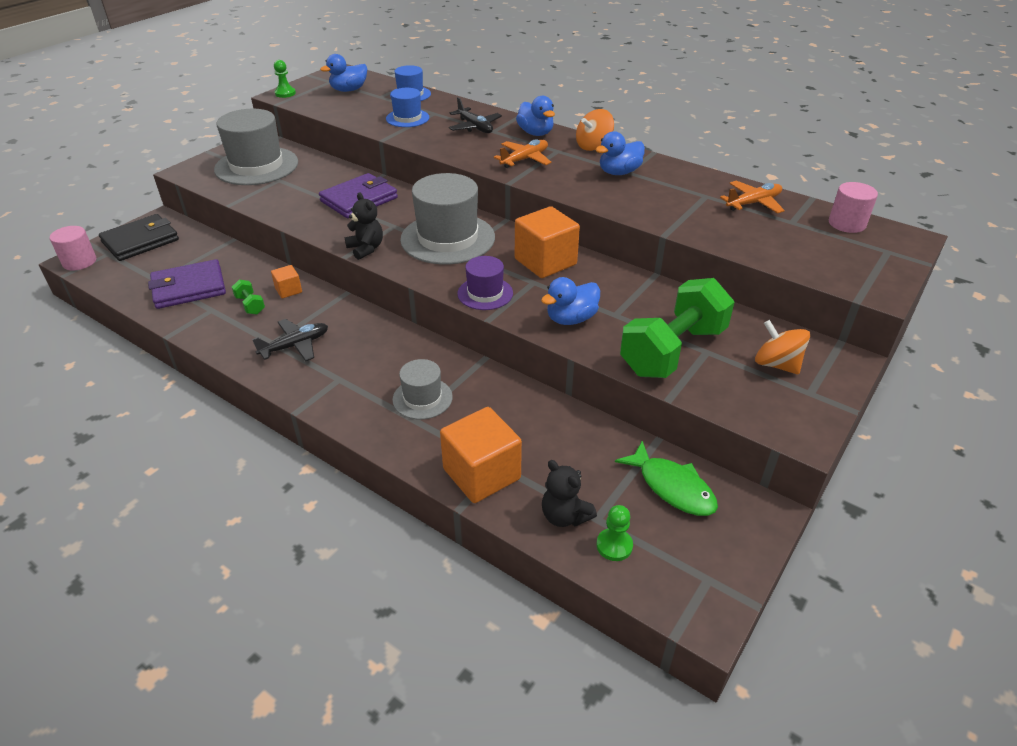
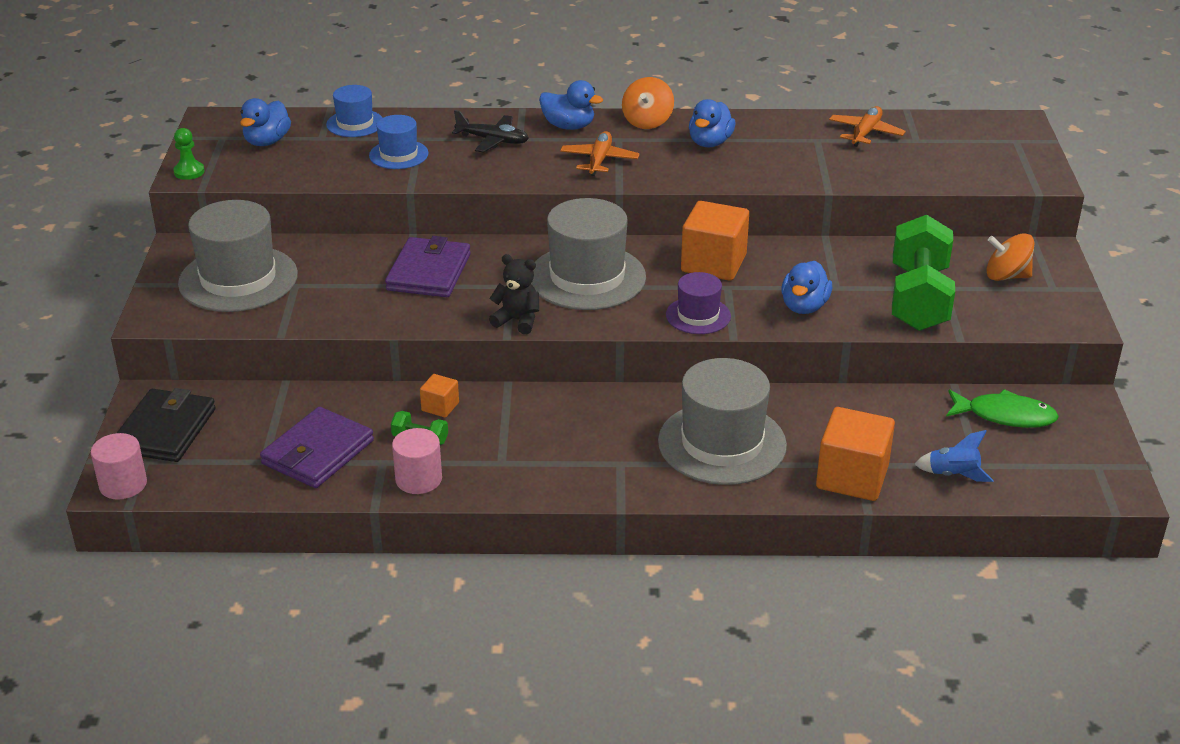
camera: 35 degrees left, 5 degrees down
black plane [252,319,328,361] -> none
grey hat [392,359,453,420] -> grey hat [658,358,787,485], size x1.87
black teddy bear [542,460,597,527] -> blue rocket [914,430,994,482]
green pawn [597,505,633,561] -> none
pink cylinder [829,182,878,233] -> pink cylinder moved to [392,428,442,494]

